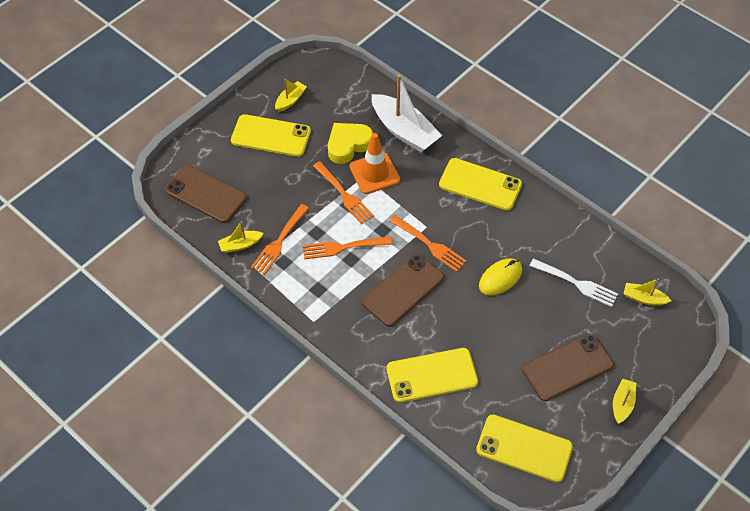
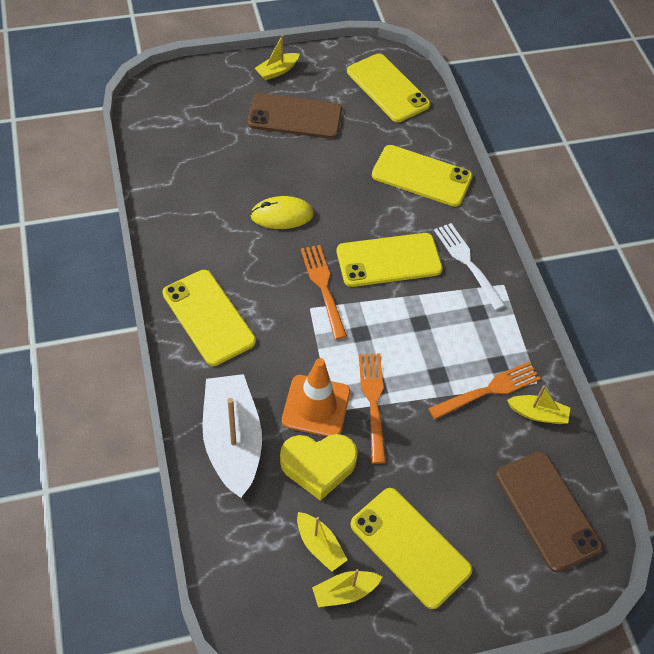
camera: 150 degrees left, 0 degrees up
orange fork [303,237,392,259] -> none
brown phone [362,254,444,327] -> yellow phone [337,233,443,287]
white fork [529,258,618,307] -> white fork moved to [434,223,506,310]
yellow boat [624,278,671,306] -> yellow boat moved to [297,512,348,572]

